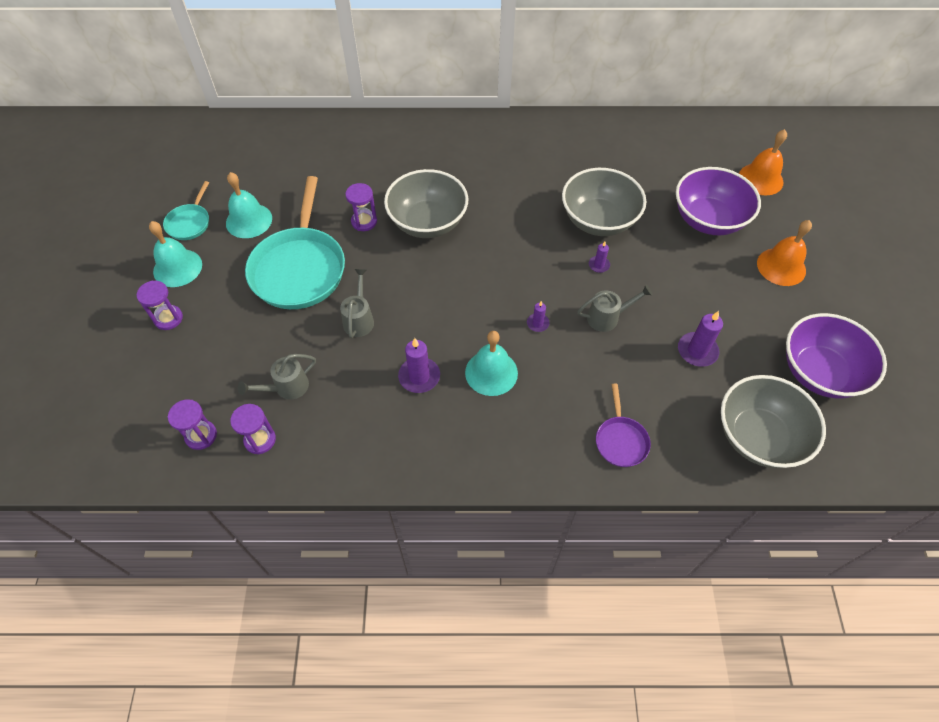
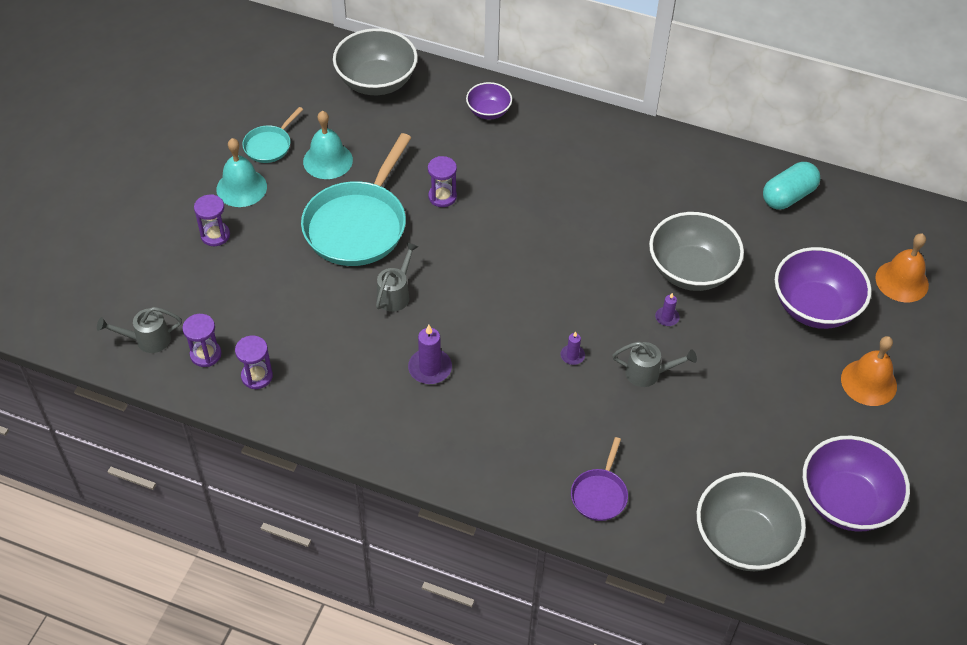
camera: 20 degrees right, 5 degrees down
grey watering can [238,354,316,400] -> grey watering can moved to [97,307,182,353]
grey bowl [384,169,468,238] -> grey bowl moved to [333,28,418,95]
turquoise bell [465,331,518,396] -> none
purple candle [678,311,723,367] -> none
none -> purple bowl [466,82,512,119]
none -> turquoise capsule [763,162,820,209]

